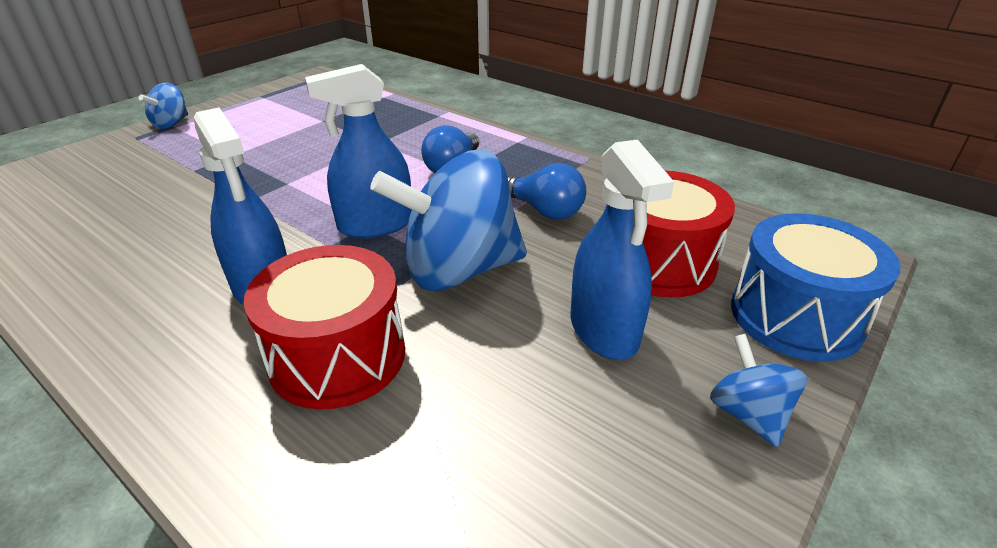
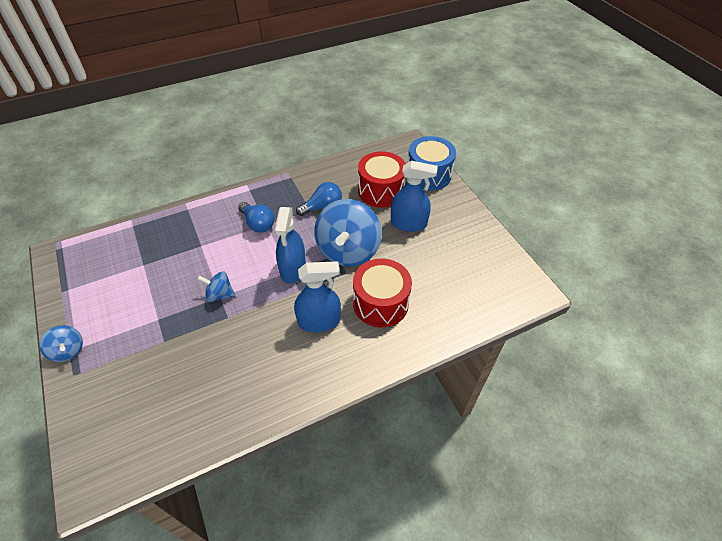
camera: 65 degrees left, 15 degrees up
blue spinning top [710,334,807,447] -> blue spinning top moved to [197,271,235,302]

